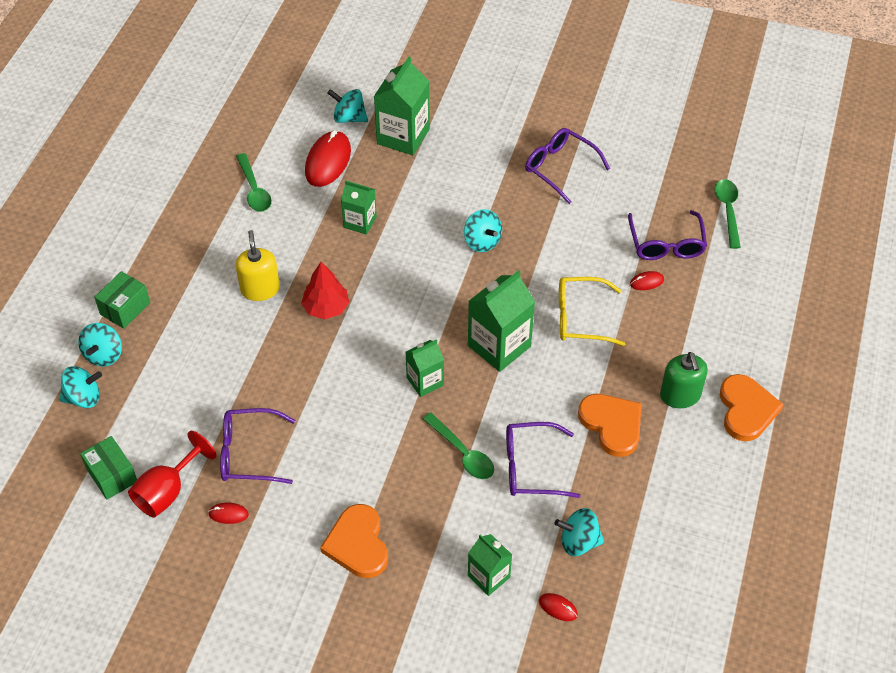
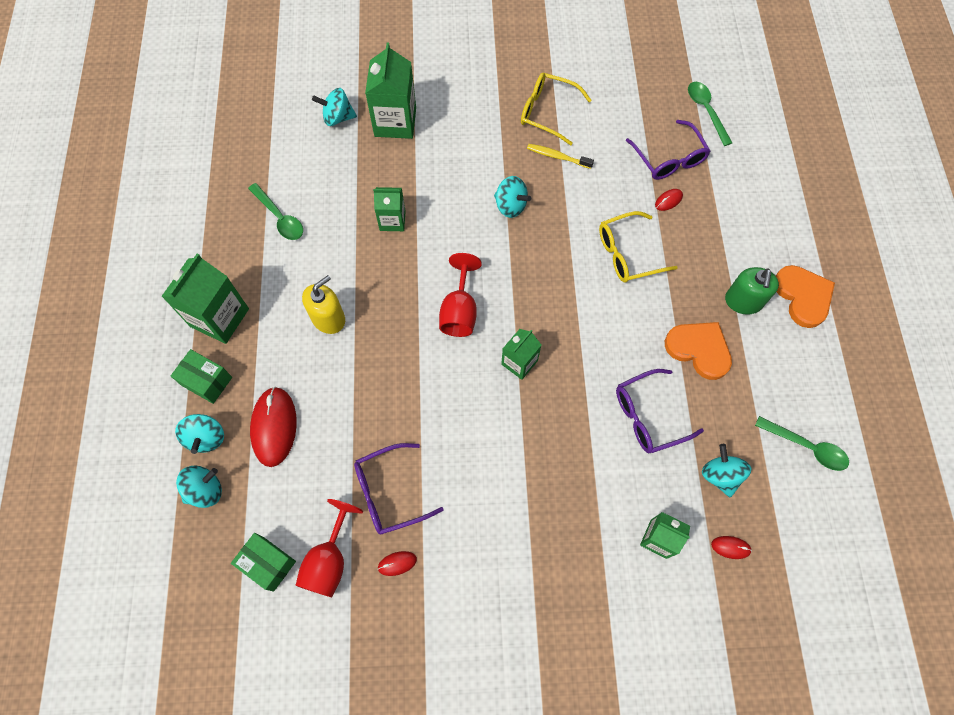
camera: 20 degrees left, 15 degrees up
green box [94,271,150,329] -> green box turned 75 degrees counterclockwise [171,349,232,404]
yellow soap dispenser [236,230,280,301] -> yellow soap dispenser turned 75 degrees clockwise [302,275,345,334]
red tree [301,262,349,319] -> none
red mouse [305,130,351,187] -> red mouse moved to [250,387,297,467]
orange heart [320,504,388,578] -> none
green spoon [423,412,494,479] -> green spoon moved to [755,416,849,471]
green carton [468,270,535,372] -> green carton moved to [161,254,249,344]
purple glasses [525,128,610,204] -> yellow glasses [521,72,592,145]
turquoise spinning top [555,508,604,556] -> turquoise spinning top turned 90 degrees clockwise [702,444,752,497]
green soap dispenser [660,352,708,408] -> green soap dispenser turned 45 degrees clockwise [725,267,779,315]
none -> red goblet [439,253,482,337]
none -> yellow toothbrush [527,144,594,169]

